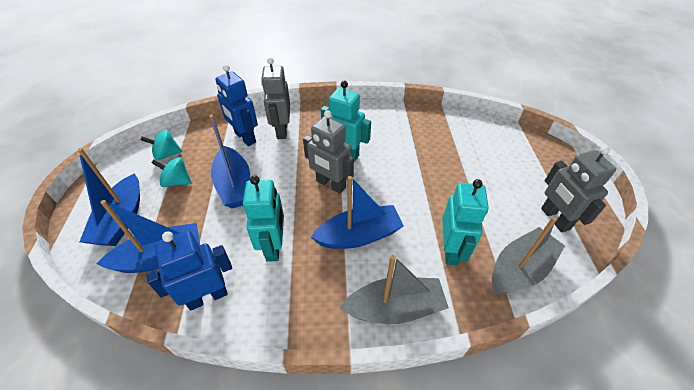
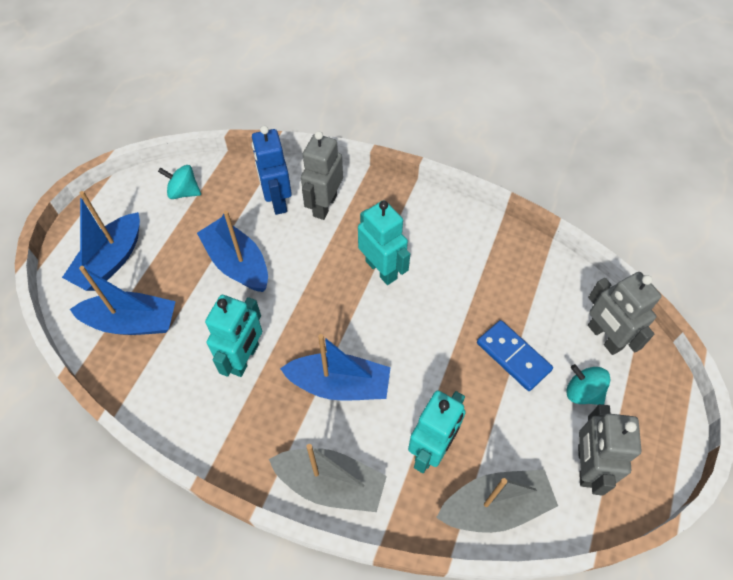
camera: 25 degrees right, 10 degrees up
blue robot [146,231,232,311] -> none
turquoise spinning top [152,157,192,187] -> turquoise spinning top moved to [567,364,610,405]
blue boat [209,115,250,208] -> blue boat turned 135 degrees clockwise [197,210,268,292]
grey robot [303,110,354,194] -> grey robot moved to [588,272,662,355]
none -> blue domino [477,320,553,391]

